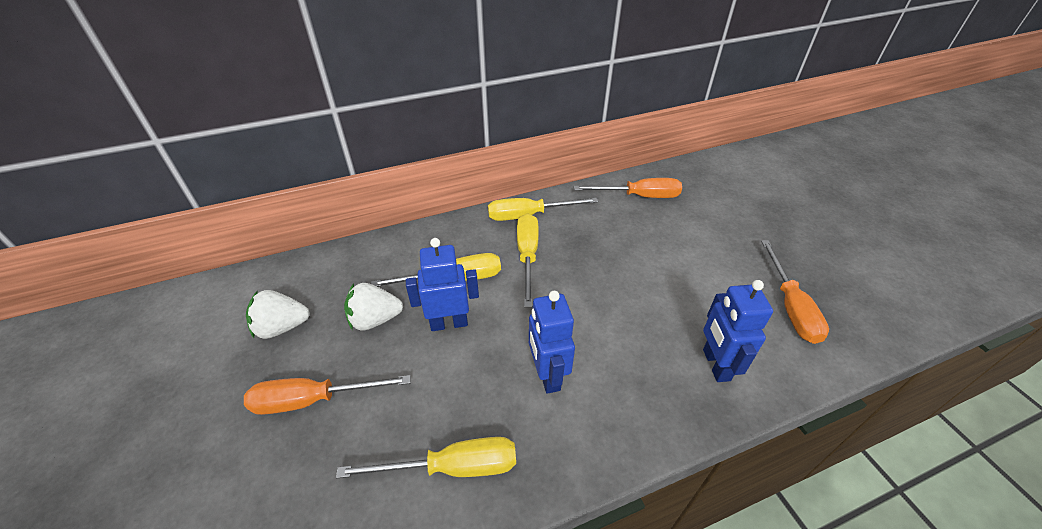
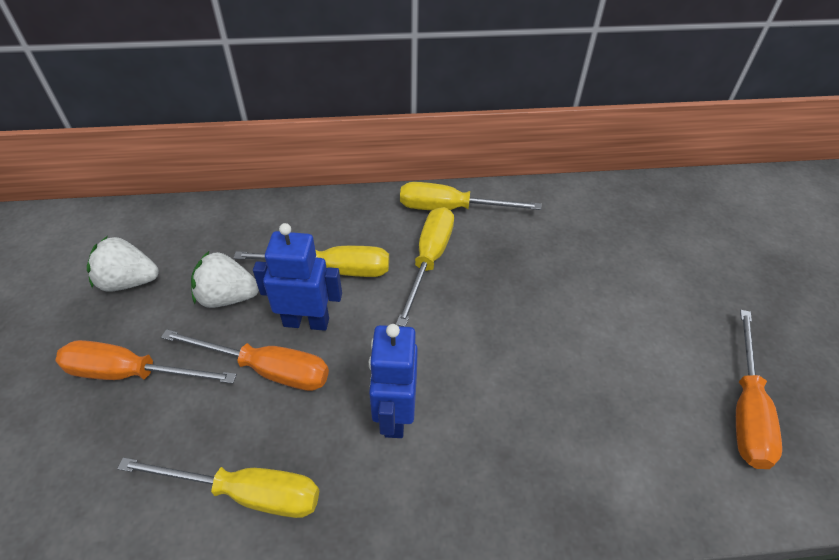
camera: 15 degrees right, 5 degrees up
orange screwdriver [574,178,682,198] -> orange screwdriver moved to [161,329,329,391]
blue robot [703,280,773,382] -> none

